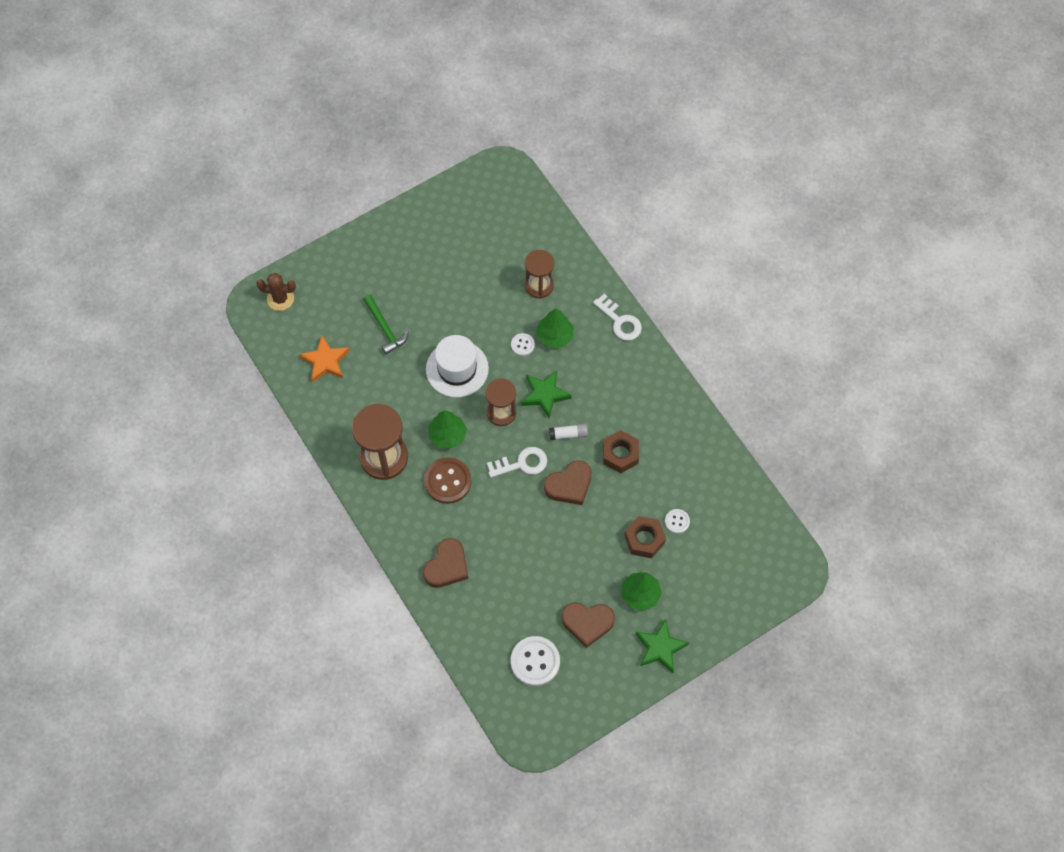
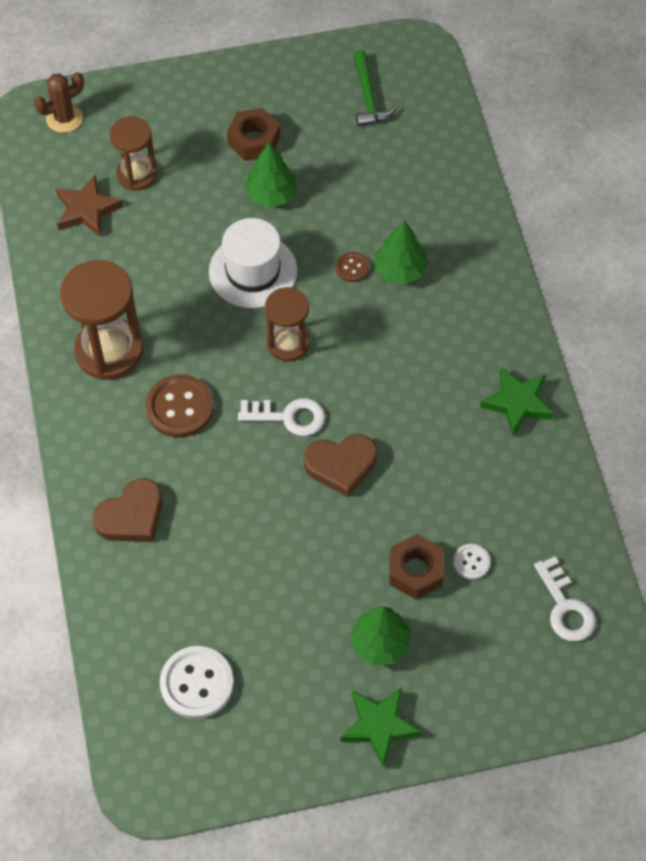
camera: 20 degrees right, 5 degrees down
brown cactus [256,273,296,311] -> brown cactus turned 60 degrees counterclockwise [34,72,84,133]
orange star [299,335,350,383] -> brown star [56,174,124,237]
green hammer [363,295,409,354] -> green hammer moved to [353,50,397,126]
green tree [428,410,467,449] -> green tree moved to [244,143,297,208]
white button [511,333,535,356] -> brown button [336,252,369,282]
green star [521,370,572,419] -> green star moved to [480,367,554,436]
brown hourglass [525,250,554,299] -> brown hourglass moved to [109,116,157,191]
white glue stick [549,424,588,440] -> none
brown heart [562,602,615,648] -> none
white key [593,294,642,340] -> white key moved to [534,556,596,641]
brown nut [603,430,639,473] -> brown nut moved to [227,108,280,161]

